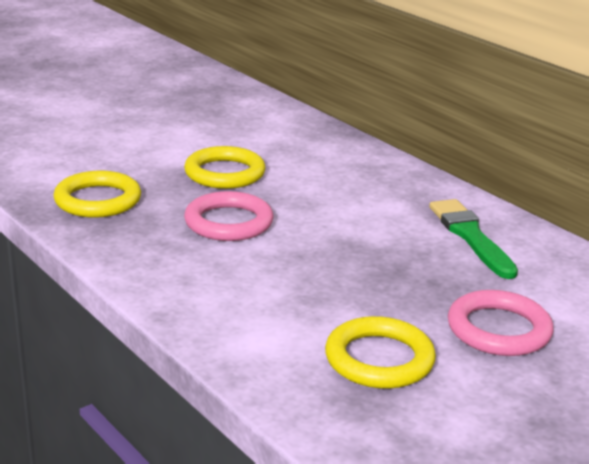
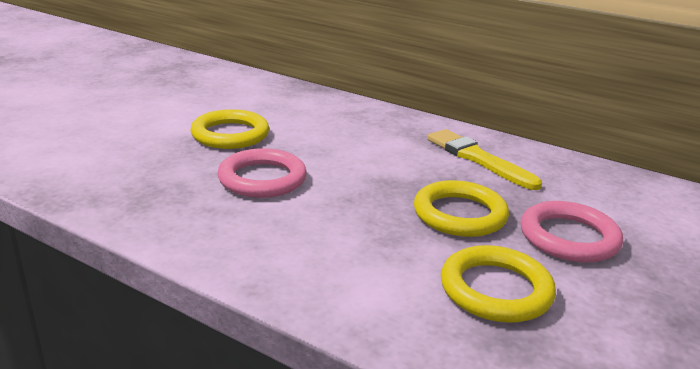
camera: 20 degrees left, 0 degrees up
yellow ring [53,171,141,218] -> yellow ring moved to [414,180,509,237]
green brush [429,199,518,279] -> yellow brush [427,129,542,190]

